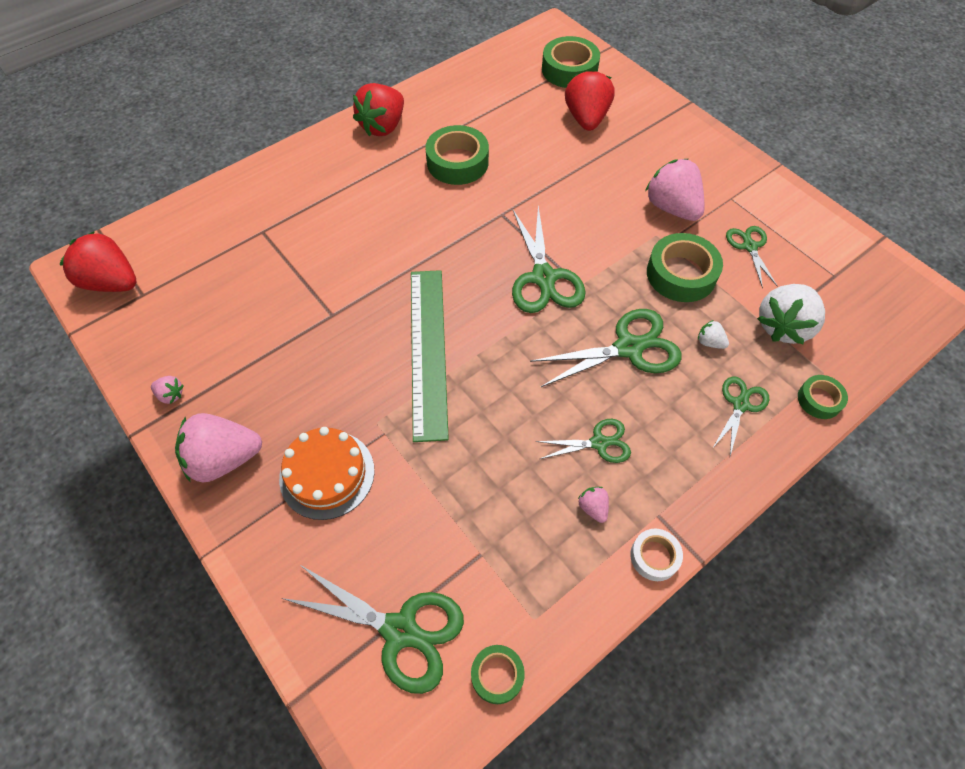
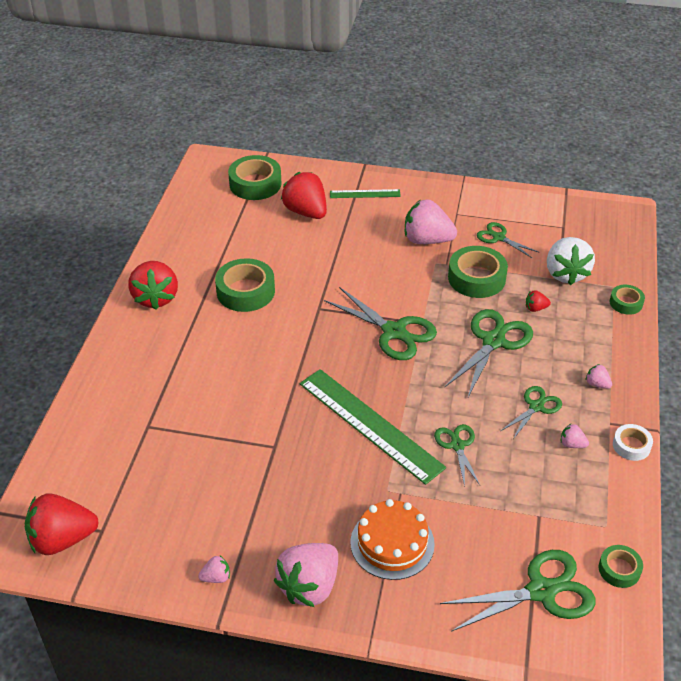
camera: 40 degrees left, 15 degrees down
white strawberry [698,320,729,349] -> red strawberry [526,290,551,312]
green scissors [712,376,769,456] -> green scissors moved to [434,424,480,487]
none -> green ruler [330,189,401,198]
none -> pink strawberry [586,364,612,389]

